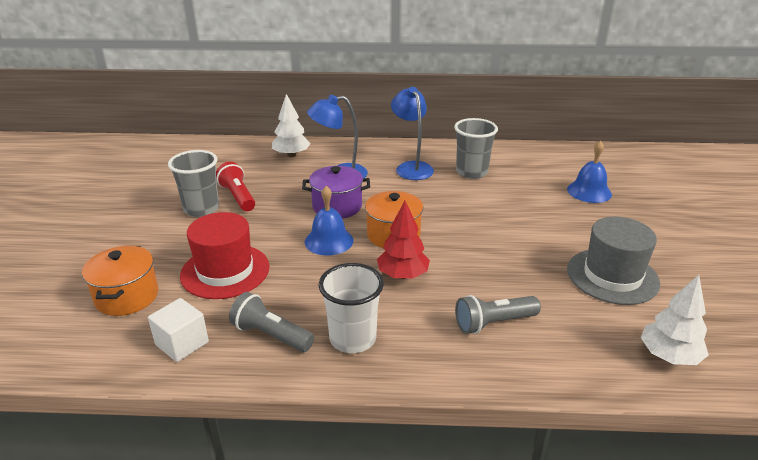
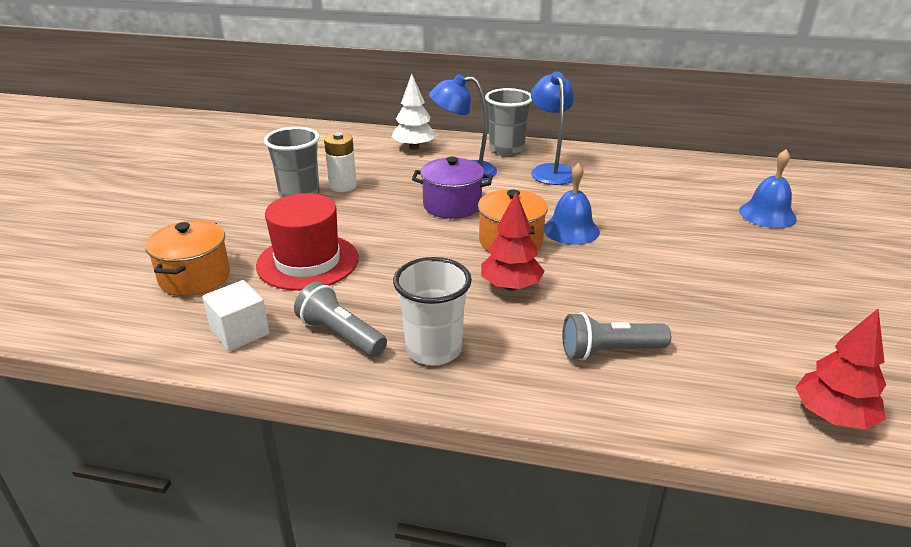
camera: 10 degrees right, 0 degrees up
red flashlight [216,162,255,211] -> white battery [324,132,357,192]
blue bell [305,186,353,255] -> blue bell moved to [544,163,600,245]
grey cup [454,118,498,179] -> grey cup moved to [485,88,532,156]
grey hat [567,217,660,305] -> none
white tree [641,275,709,365] -> red tree [795,309,886,429]

